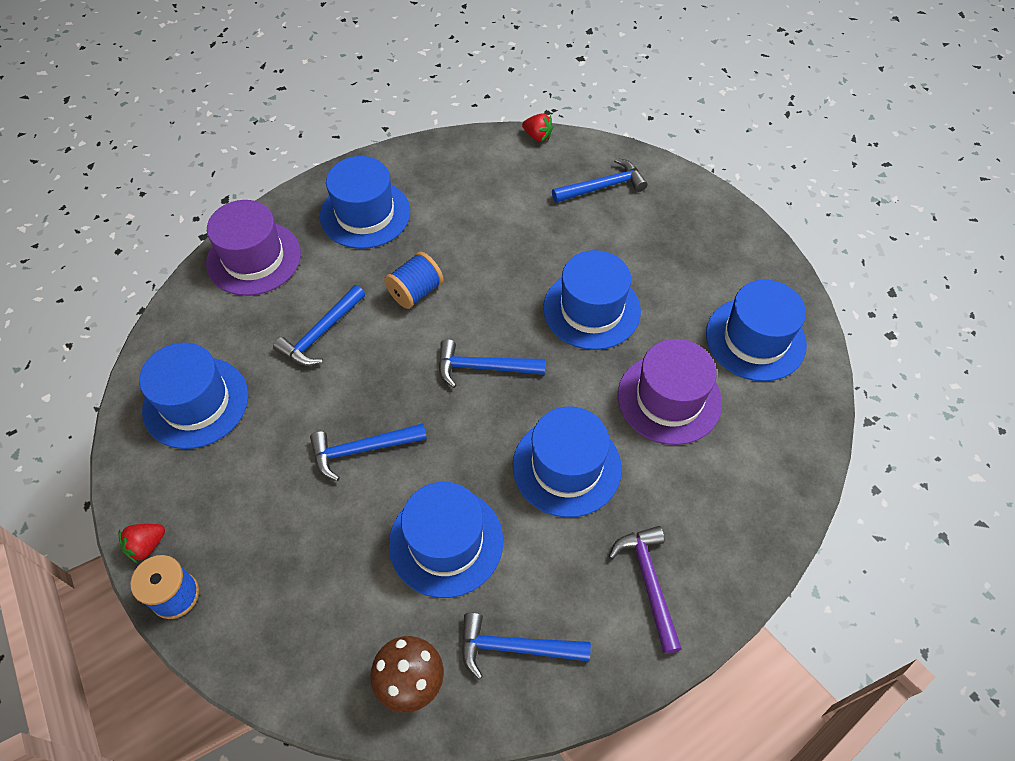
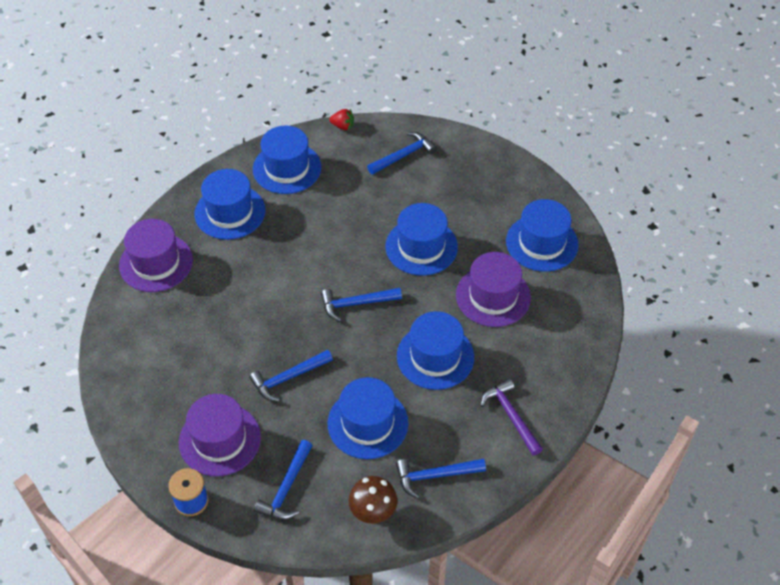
camera: 15 degrees left, 5 degrees down
red strawberry [119,524,165,563] -> none
blue hat [139,343,249,449] -> blue hat moved to [253,125,321,194]
blue hammer [273,285,365,366] -> blue hammer moved to [254,440,313,520]
blue spool [384,252,443,309] -> none
none -> purple hat [179,394,261,476]

